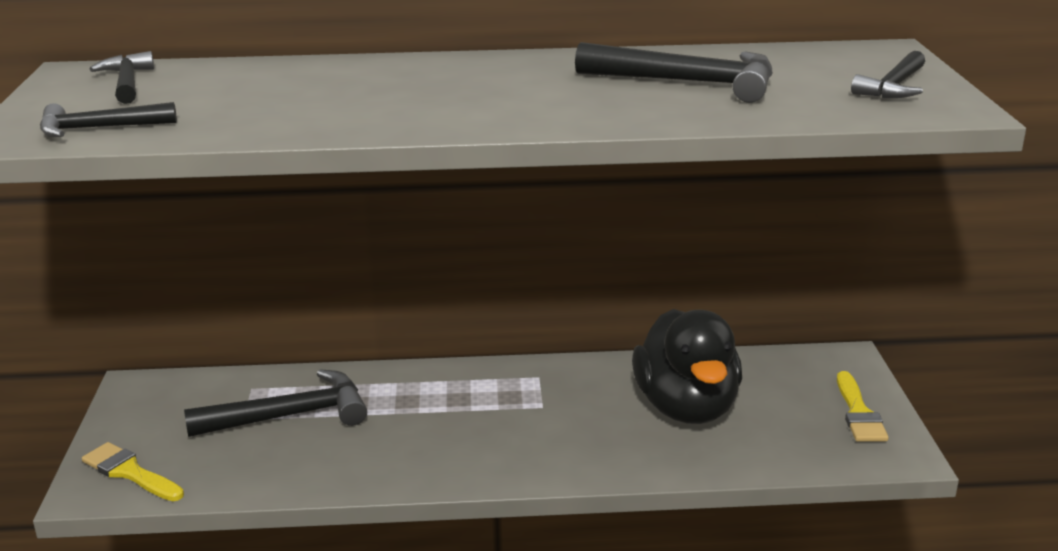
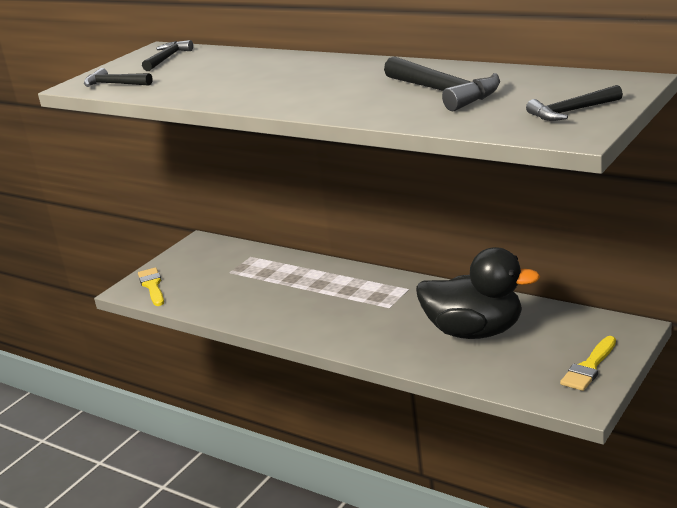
camera: 40 degrees right, 0 degrees up
black hammer [184,369,367,437] -> none
black duck [632,309,742,424] -> black duck turned 105 degrees counterclockwise [416,247,540,339]

